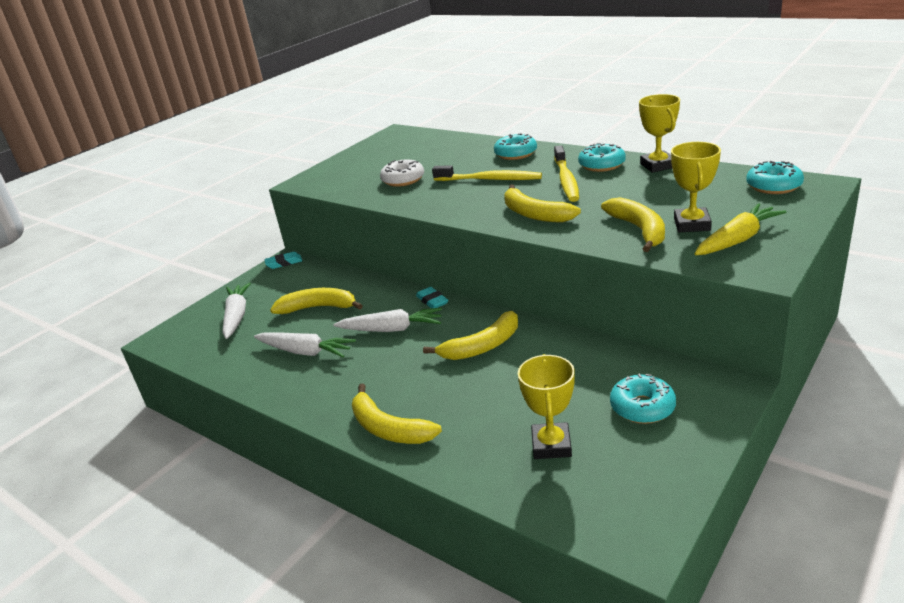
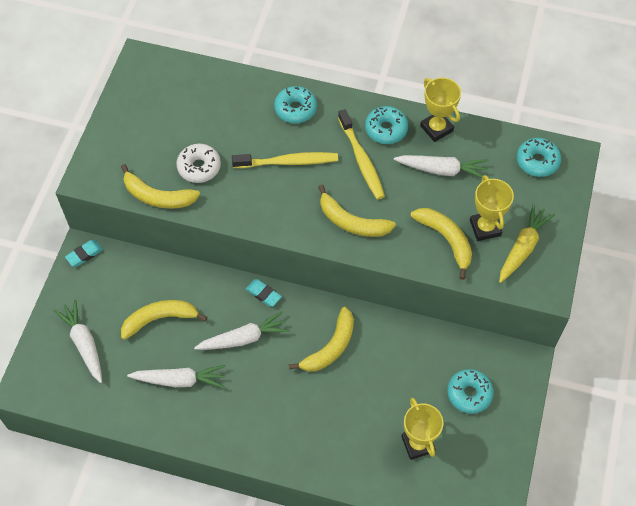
camera: 25 degrees left, 30 degrees up
yellow banana [352,384,442,444] -> yellow banana moved to [121,164,200,209]
none -> white carrot [394,155,488,178]

